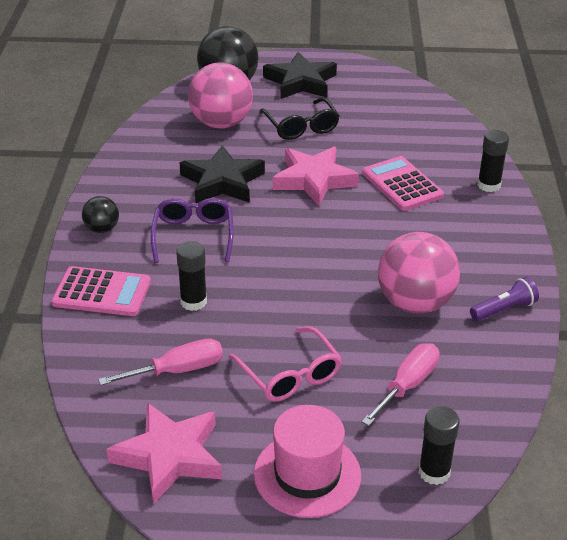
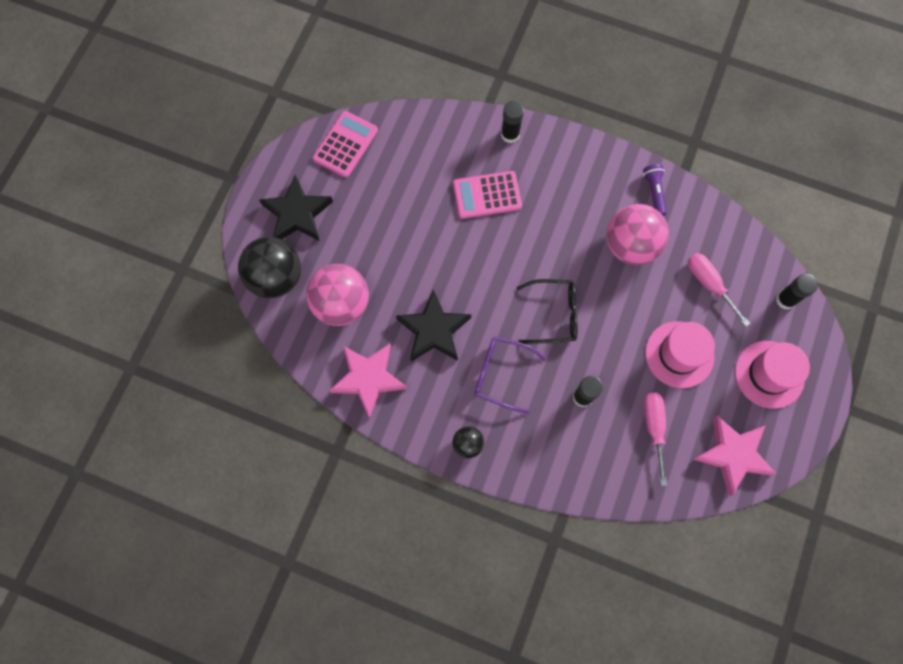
camera: 70 degrees left, 35 degrees up
pink calculator [51,266,151,316] -> pink calculator moved to [313,111,378,178]
pink glasses [229,327,342,402] -> pink hat [645,321,715,388]
black glasses [259,97,339,140] -> black glasses moved to [516,279,578,344]
pink star [273,147,359,206] -> pink star moved to [329,344,407,418]

